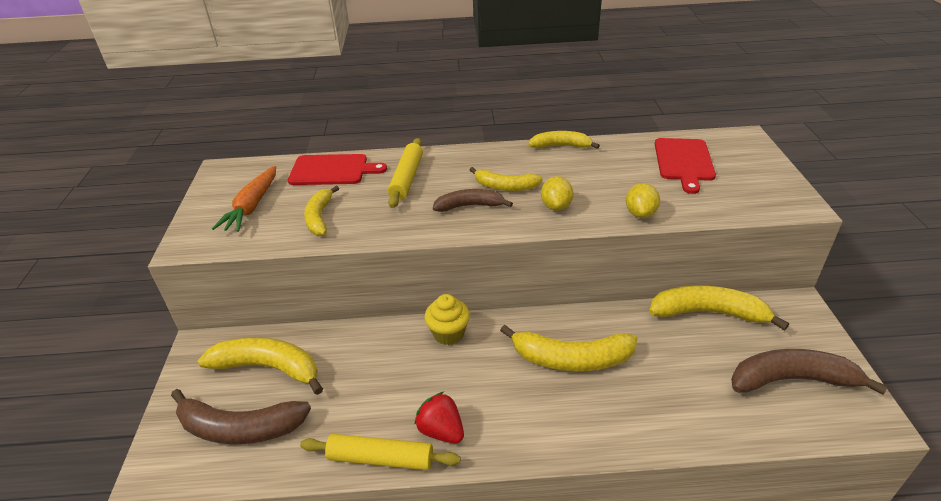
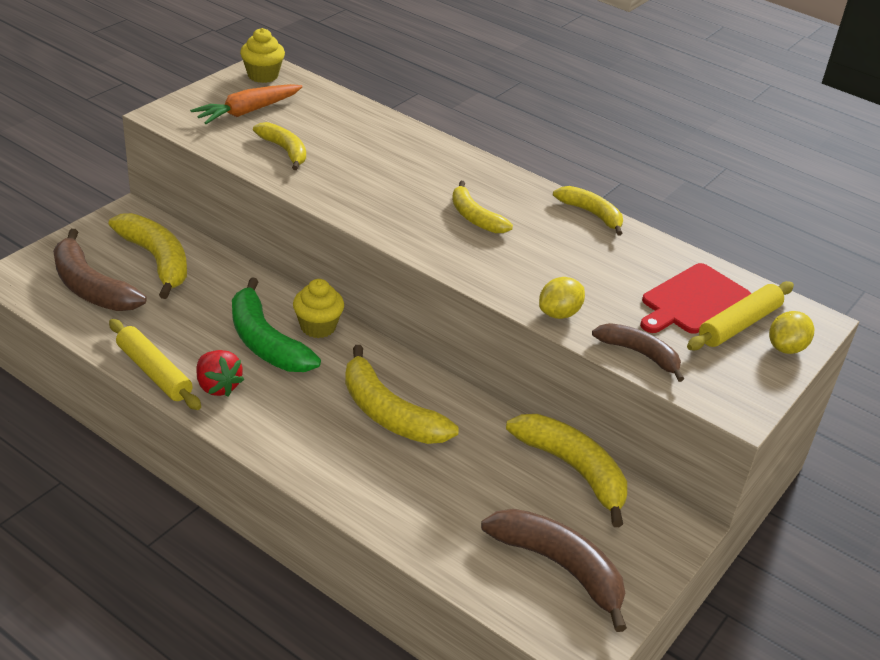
camera: 35 degrees right, 0 degrees up
red cutting board [288,154,387,185] -> none
yellow banana [304,185,339,236] -> yellow banana turned 105 degrees clockwise [253,122,306,170]
yellow rolling pin [388,138,423,208] -> yellow rolling pin moved to [687,281,794,350]
red strawberry [414,392,464,444] -> red strawberry turned 150 degrees clockwise [197,350,244,396]
brown banana [433,189,513,212] -> brown banana moved to [592,323,684,382]
yellow lemon [541,176,573,211] -> yellow lemon moved to [769,311,814,354]
none -> green banana [232,277,321,372]
none -> yellow cupcake [240,28,285,83]

